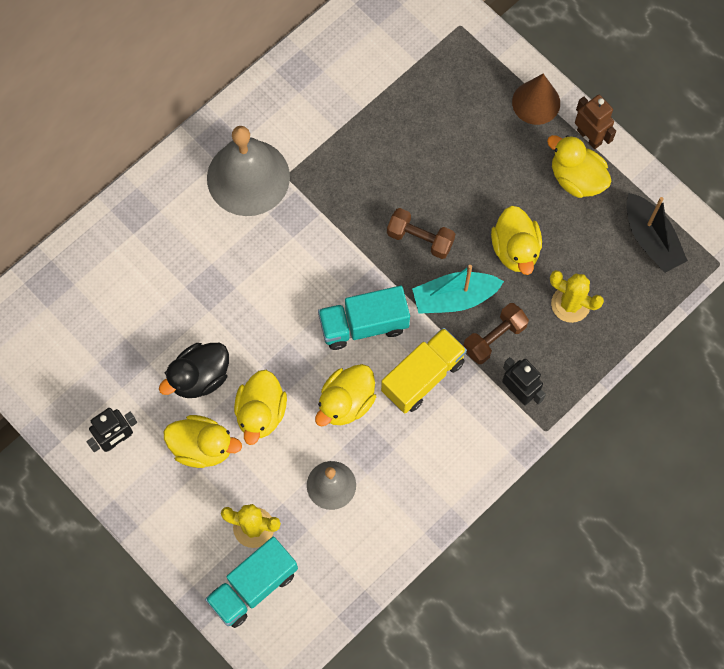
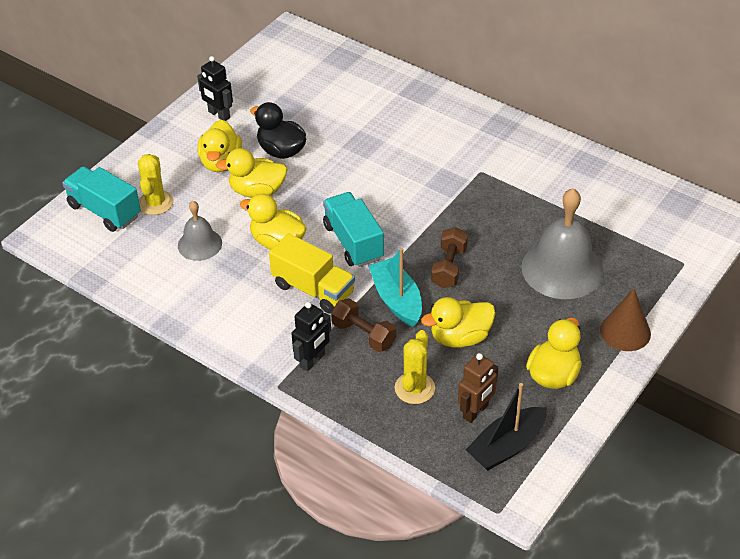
camera: 80 degrees right, 25 degrees down
grey bell [207,126,290,216] -> grey bell moved to [521,188,603,299]
brown robot [575,95,616,149] -> brown robot moved to [458,353,498,423]

